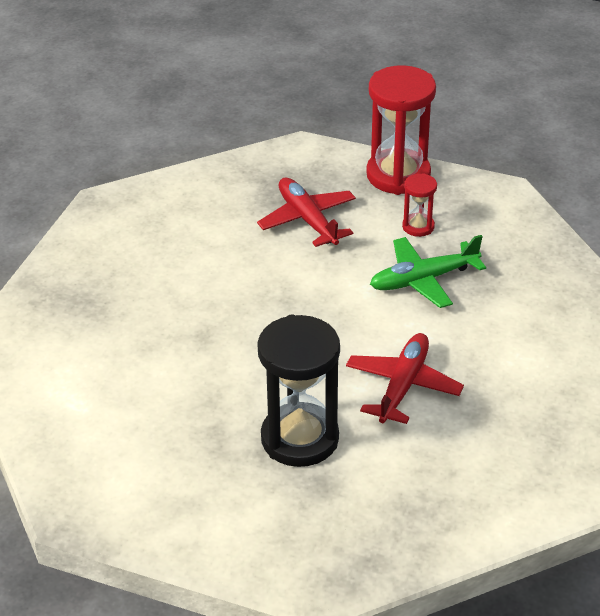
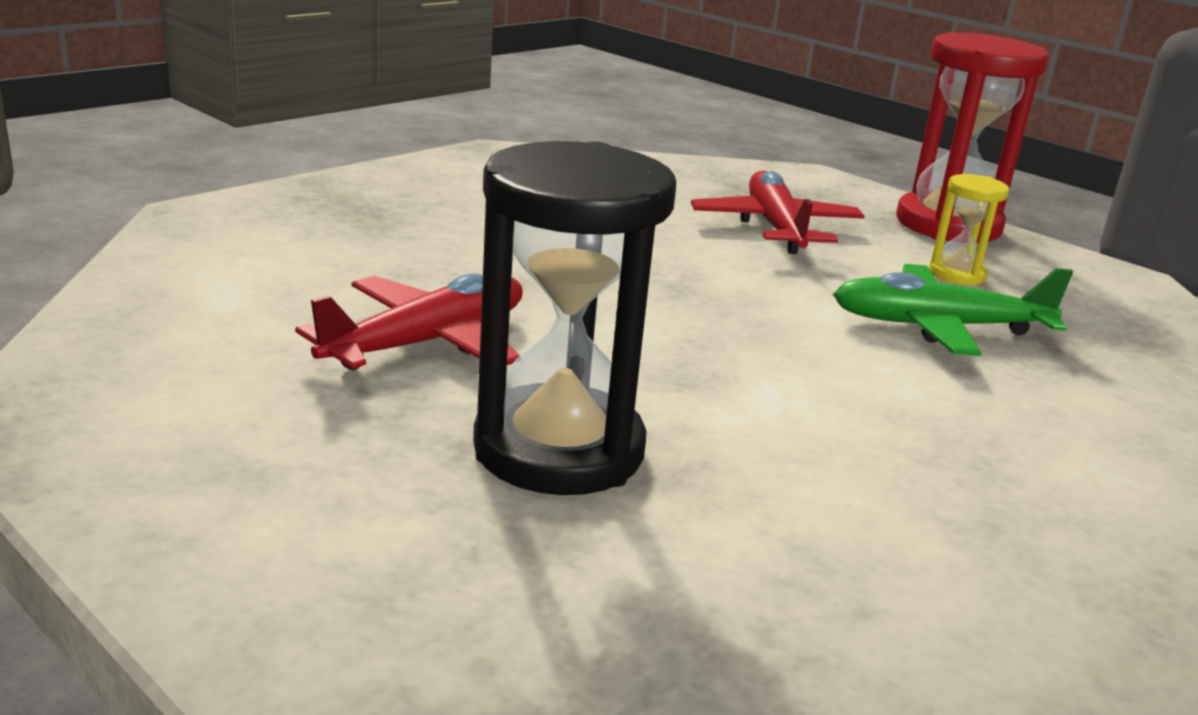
camera: 20 degrees right, 15 degrees down
red plane [346,333,464,424] -> red plane moved to [295,273,523,370]
red hourglass [402,173,437,237] -> yellow hourglass [929,174,1009,286]

